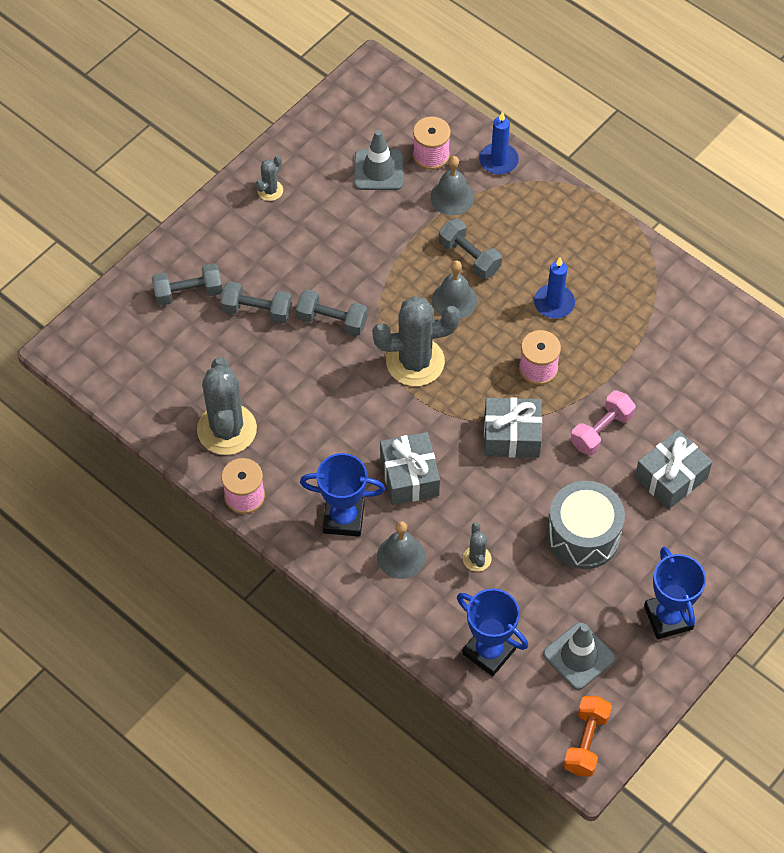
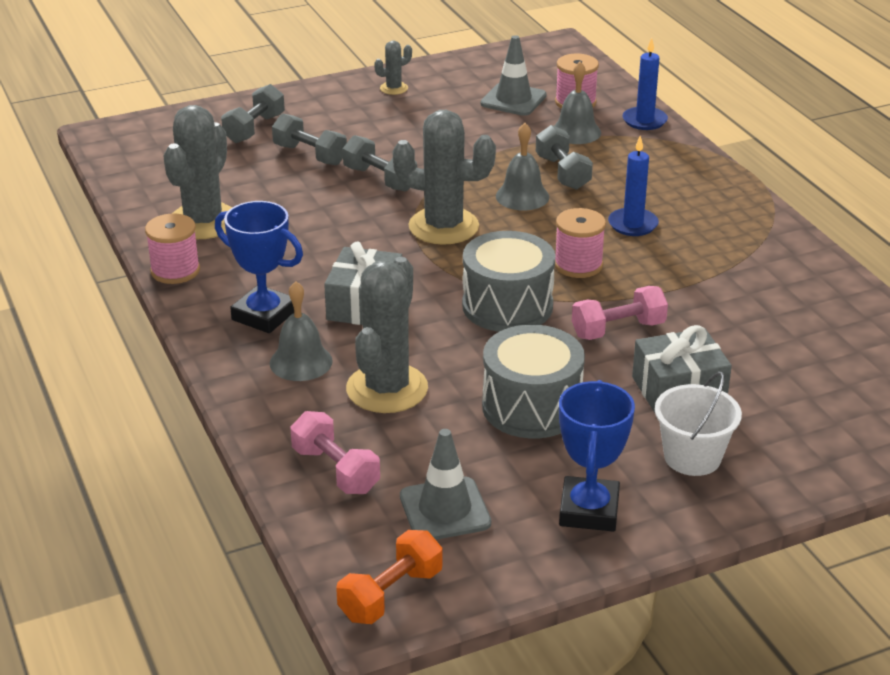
camera: 25 degrees right, 25 degrees down
grey dumbbell [152,263,223,306] -> grey dumbbell turned 75 degrees counterclockwise [221,84,285,143]
blue trophy [457,589,528,676] -> pink dumbbell [291,411,380,494]
grey cactus [463,522,491,572] -> grey cactus [346,257,428,413], size x2.15
grey gift [484,397,542,458] -> grey drum [462,231,555,332]
none -> white bucket [655,372,742,476]

